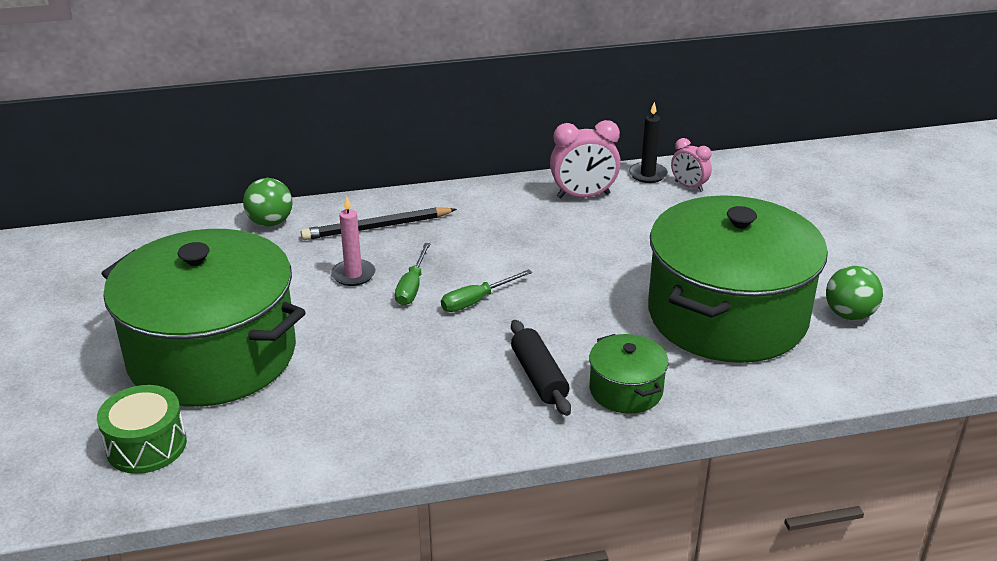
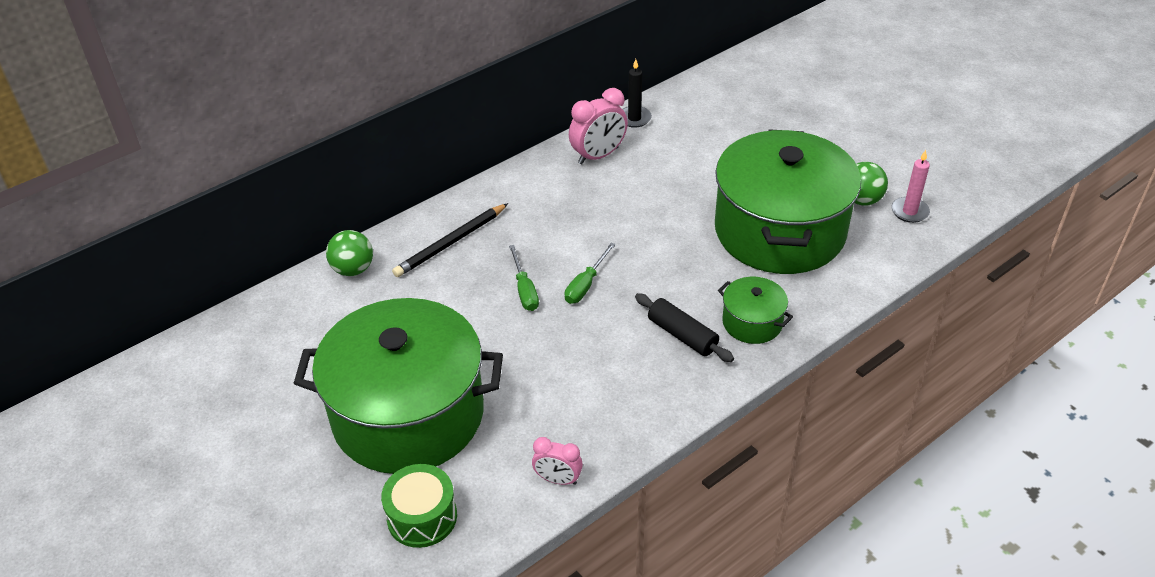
camera: 25 degrees left, 10 degrees up
pink candle [331,196,375,286] -> pink candle moved to [892,150,930,223]
pink clock [671,138,712,192] -> pink clock moved to [532,437,583,485]

